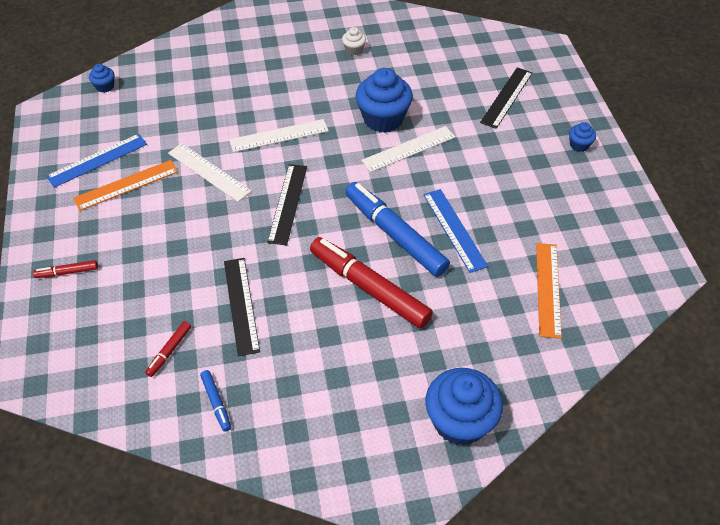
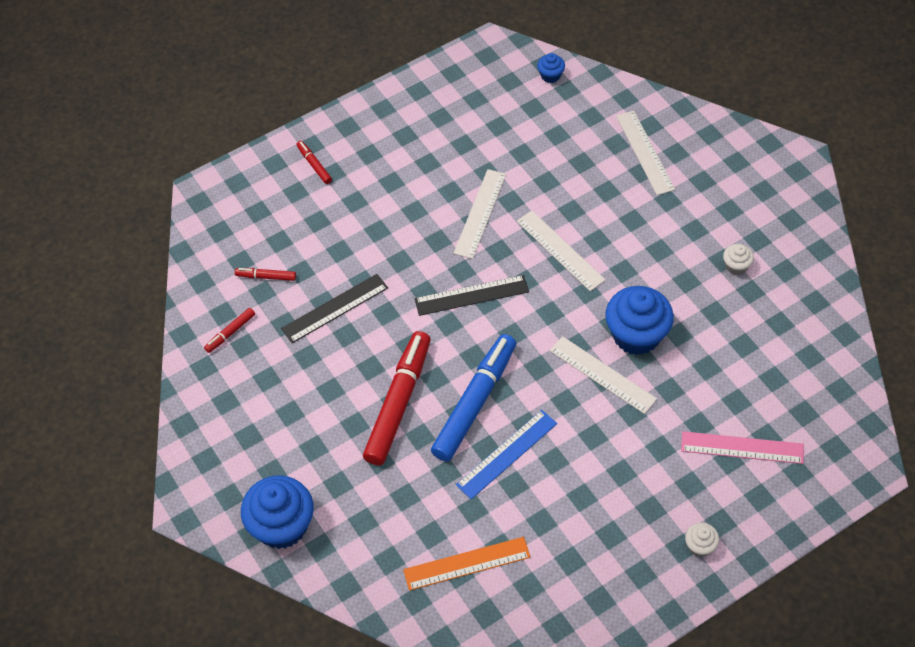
camera: 70 degrees right, 5 degrees up
blue ruler [46,134,147,188] -> none
orange ruler [73,160,178,211] -> none
blue marker [200,370,231,432] -> red marker [204,308,255,353]
black ruler [480,67,532,129] -> pink ruler [681,431,804,464]
blue cupcake [569,122,596,152] -> white cupcake [685,523,719,557]
none -> white ruler [616,111,675,195]

